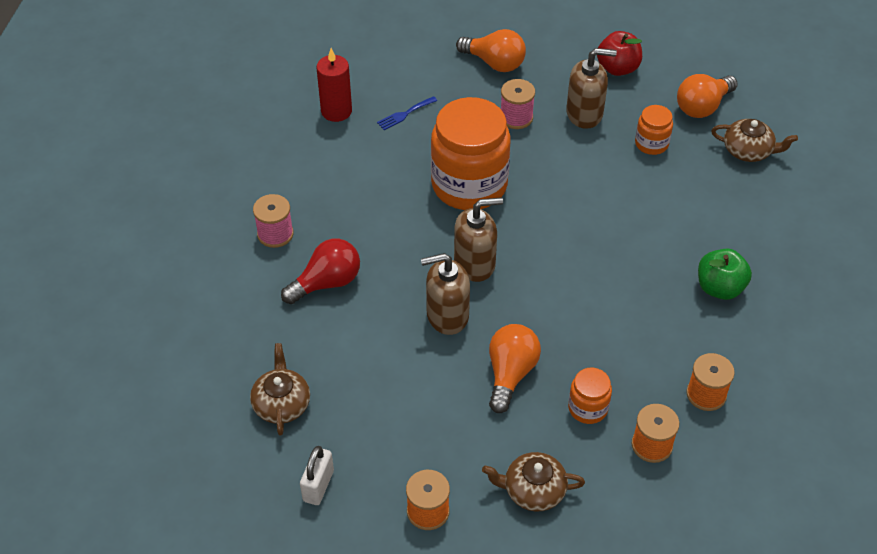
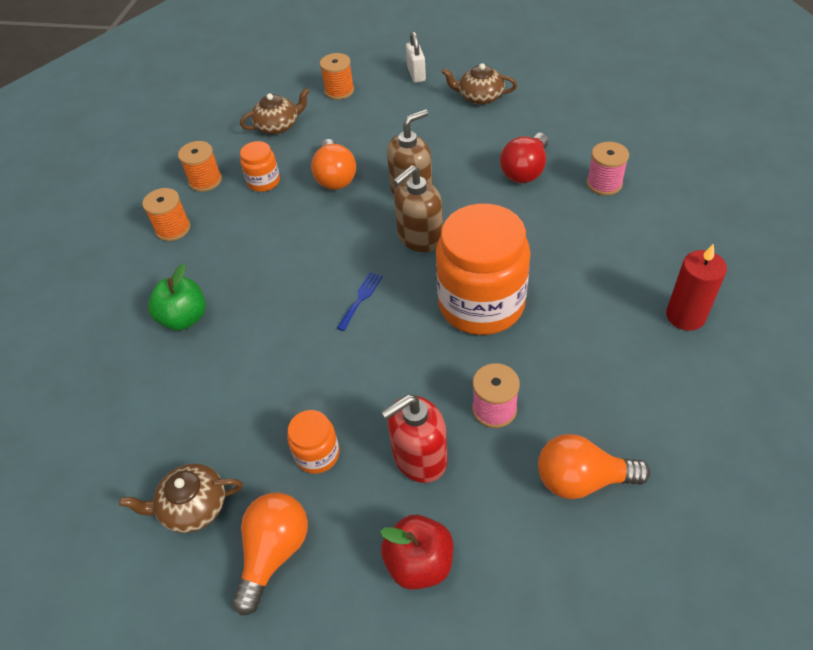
camera: 155 degrees right, 0 degrees up
brown teapot [250,343,310,435] -> brown teapot turned 135 degrees clockwise [442,63,517,105]
blue fork [377,96,437,130] -> blue fork moved to [337,272,383,331]
brown soap dispenser [566,48,617,129] -> red soap dispenser [381,395,448,483]

